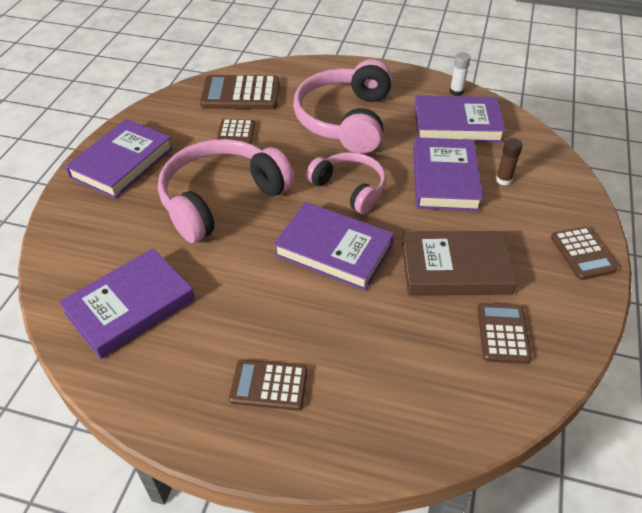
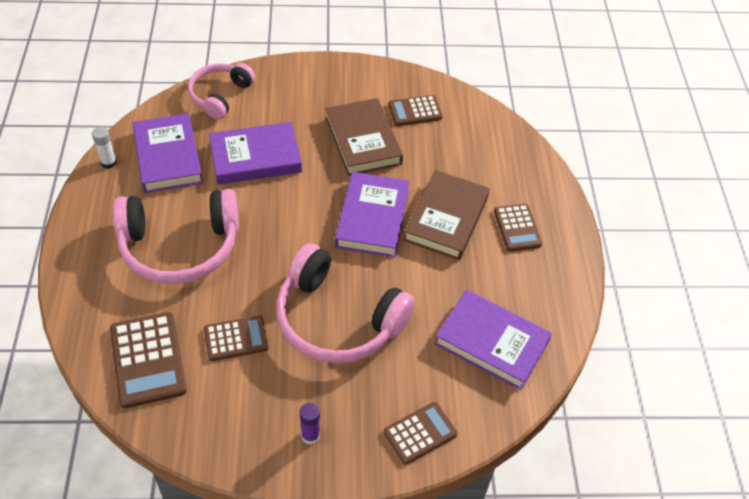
camera: 110 degrees left, 5 degrees up
purple book [65,119,173,199] -> purple glue stick [300,403,320,444]
pink headphones [306,152,386,214] -> pink headphones moved to [188,63,255,119]
brown glue stick [496,138,523,185] -> none
brown calculator [551,227,617,280] -> brown calculator moved to [384,402,457,465]
none -> brown book [403,170,490,260]

